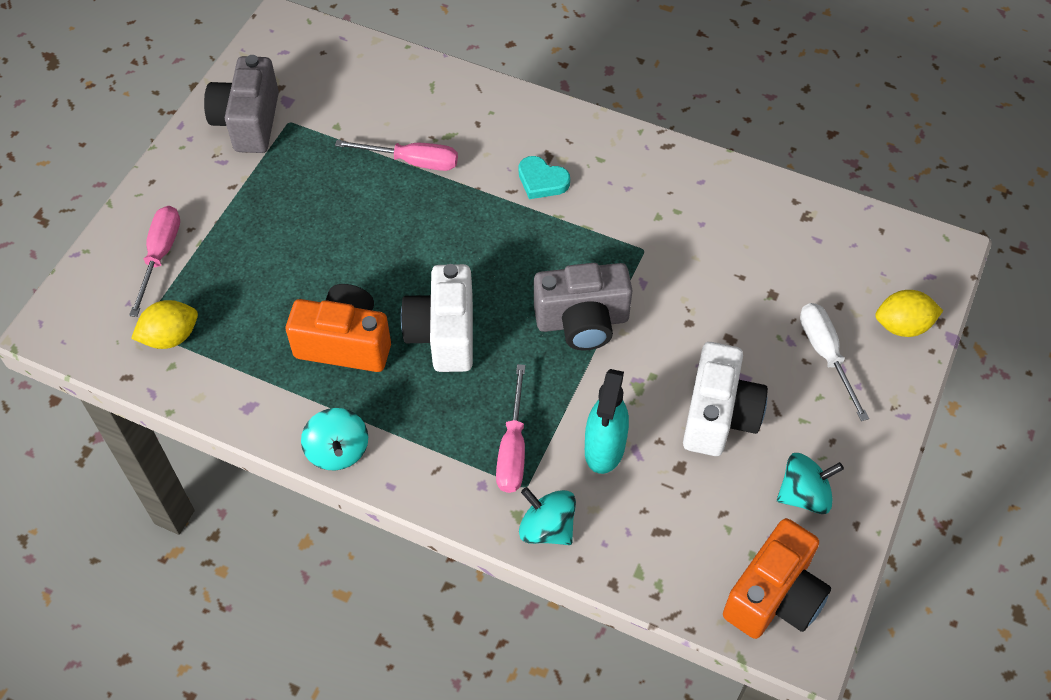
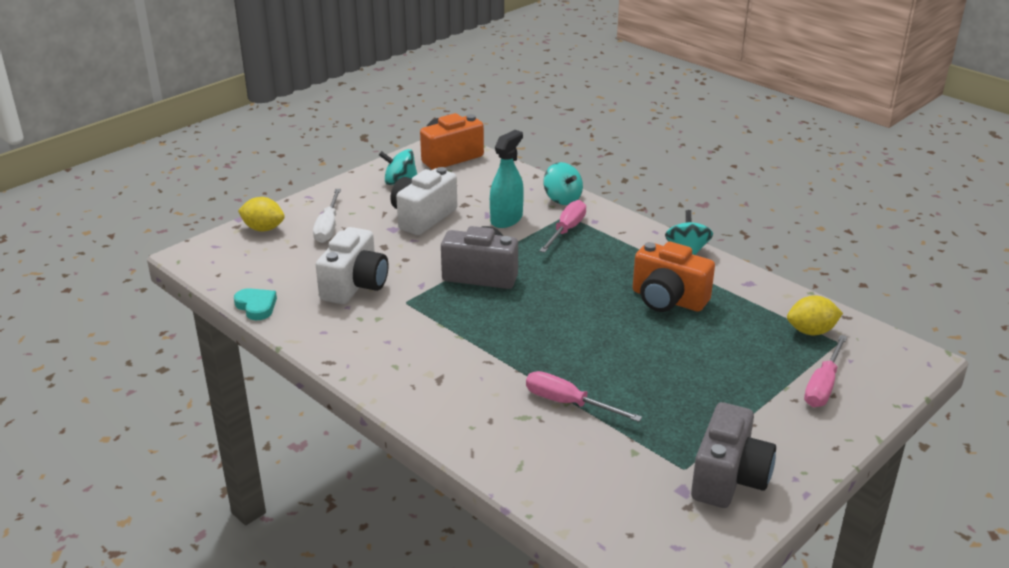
camera: 160 degrees left, 25 degrees down
white camera [400,264,473,372] -> white camera moved to [316,227,388,304]
turquoise heart [519,156,570,199] -> turquoise heart moved to [234,288,277,320]

